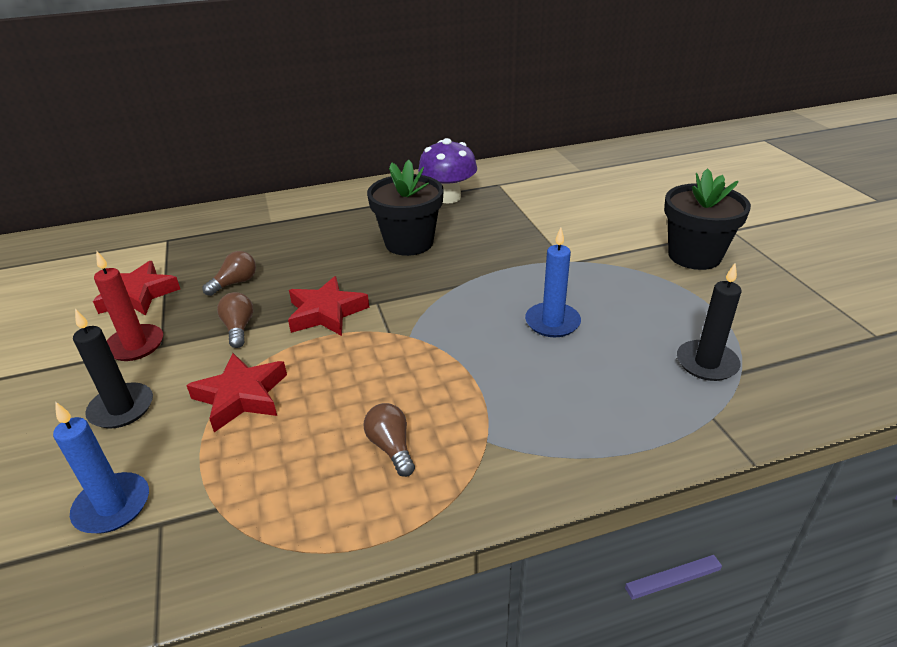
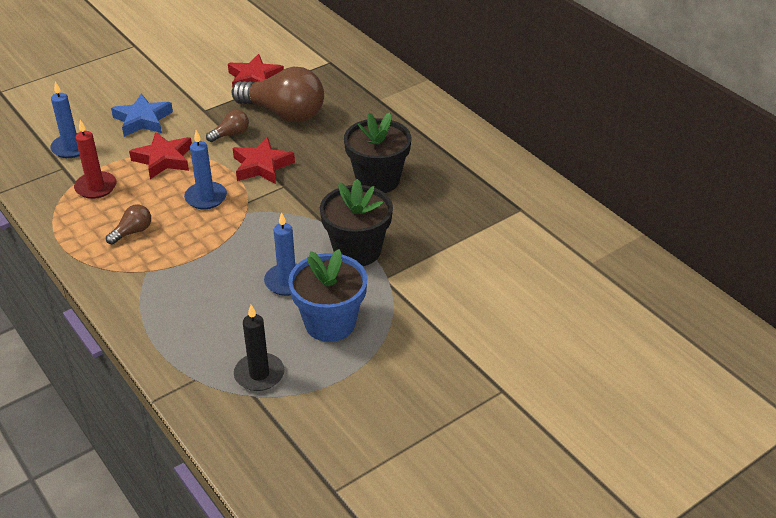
camera: 70 degrees right, 5 degrees up
black candle [73,309,153,429] -> blue star [111,94,173,137]
red candle [94,250,163,361] -> red candle moved to [74,120,117,199]
brown light bulb [203,251,256,296] -> brown light bulb [232,66,324,122], size x2.25
purple mushroom [418,138,477,204] -> none
black flower pot [664,168,751,270] -> black flower pot moved to [320,179,393,266]
none -> blue candle [184,130,227,209]
none -> blue flower pot [288,249,367,342]

